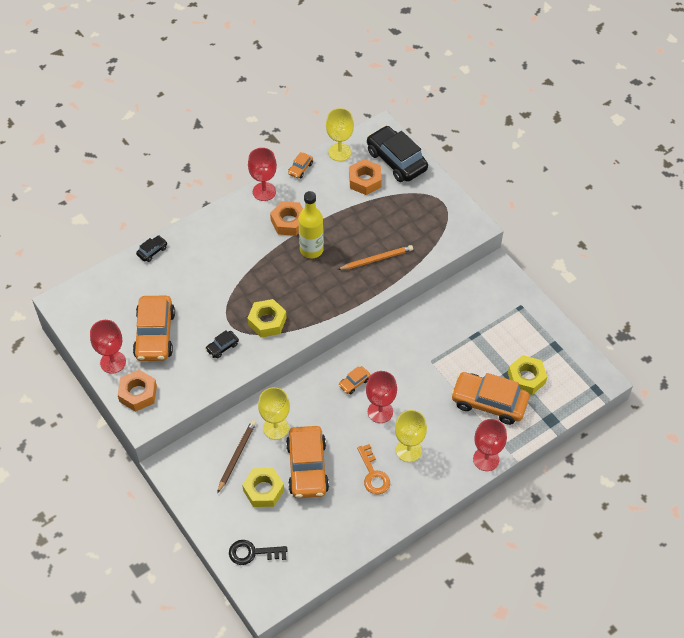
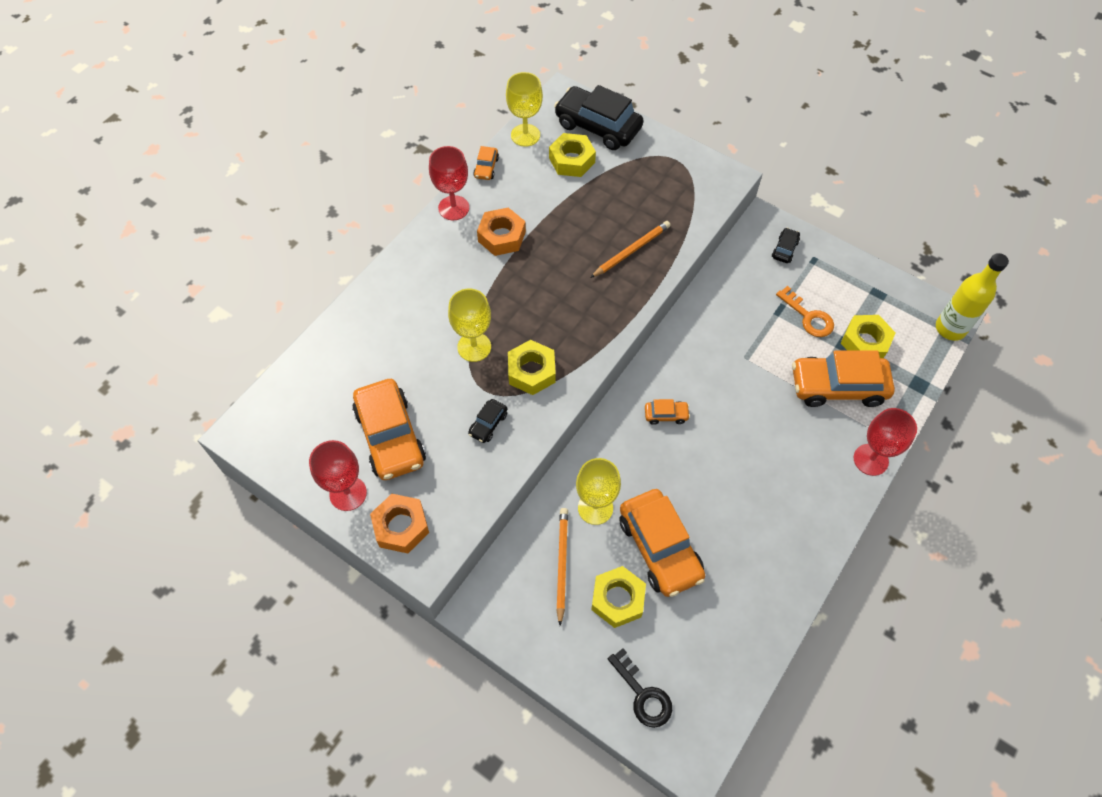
camera: 20 degrees left, 5 degrees up
black car [136,235,167,262] -> black car moved to [772,228,800,263]
brown pencil [217,420,256,493] -> orange pencil [556,508,568,626]
black key [229,540,287,565] -> black key turned 105 degrees counterclockwise [608,648,672,728]
yellow bottle [298,191,324,258] -> yellow bottle moved to [936,253,1009,341]
orange car [338,366,371,394] -> orange car turned 120 degrees counterclockwise [645,399,690,425]
orange nut [349,159,382,195] -> yellow nut [549,133,596,177]
orange key [357,444,390,494] -> orange key moved to [776,286,834,337]
red goblet [366,371,397,423] -> none
yellow goblet [395,410,427,462] -> yellow goblet moved to [448,289,491,362]

